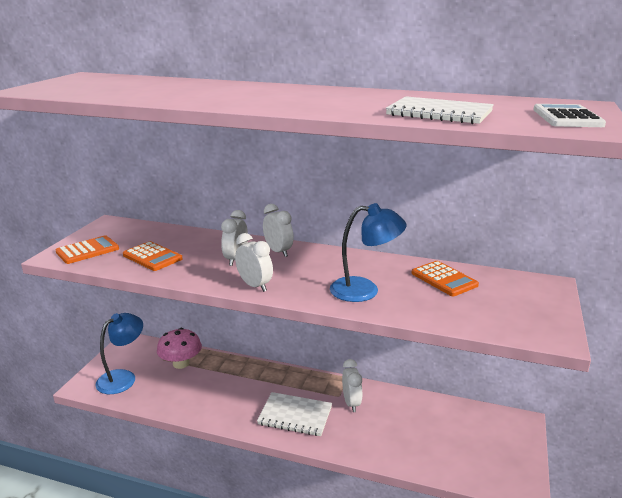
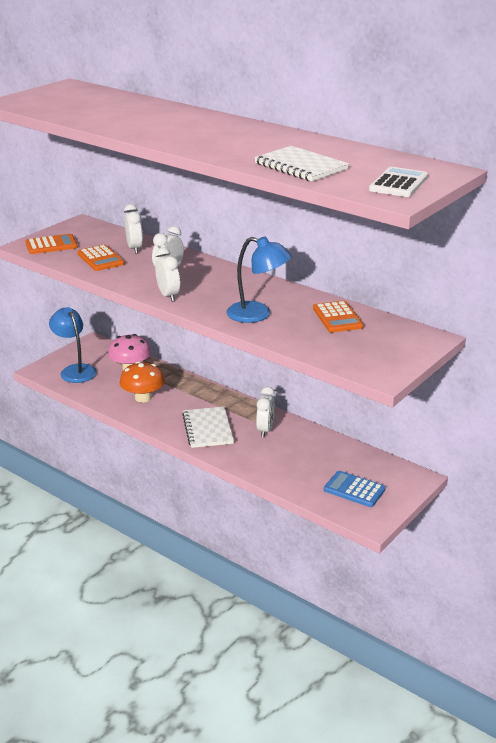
camera: 20 degrees right, 5 degrees up
blue lamp [96,313,143,394] -> blue lamp turned 90 degrees counterclockwise [49,307,97,383]
white notebook [257,392,332,436] -> white notebook turned 45 degrees clockwise [182,407,234,448]
white clock [263,204,294,257] -> white clock moved to [124,204,143,254]
none -> orange mushroom [120,361,165,403]
none -> blue calculator [324,471,386,507]

